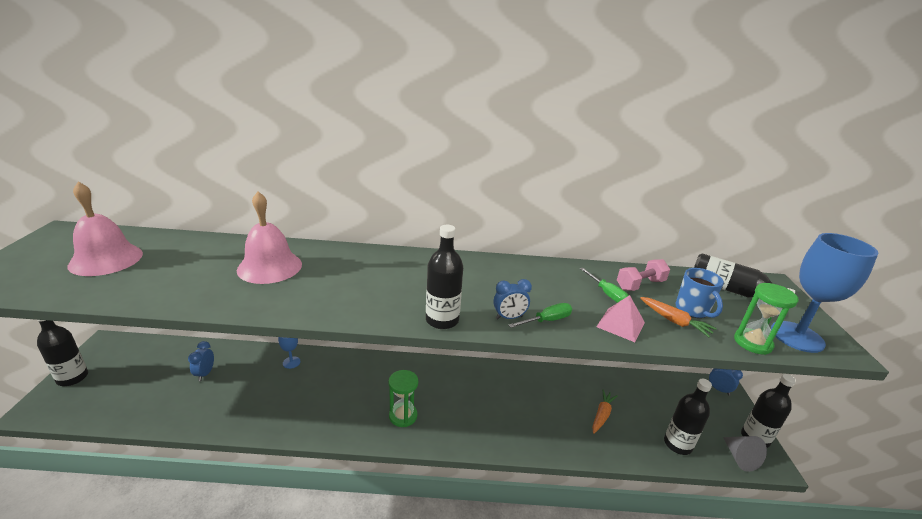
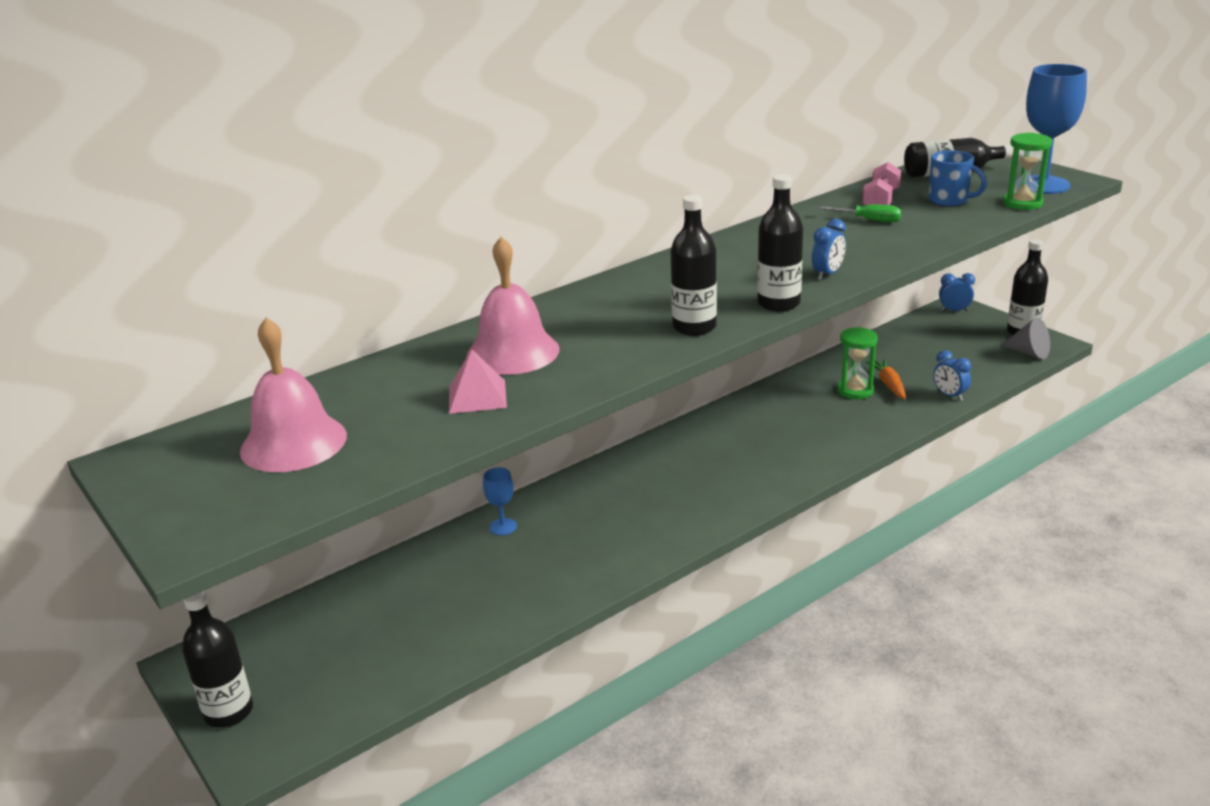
camera: 35 degrees left, 0 degrees up
blue clock [188,341,214,381] -> blue clock moved to [933,350,971,401]
green hourglass [388,370,418,427] -> green hourglass moved to [837,327,878,399]
green screwdriver [509,303,572,328] -> none
pink pyramid [597,295,645,342] -> pink pyramid moved to [449,350,507,414]
orange carrot [640,297,717,337] -> none
black bottle [664,379,712,455] -> black bottle moved to [671,195,717,336]

